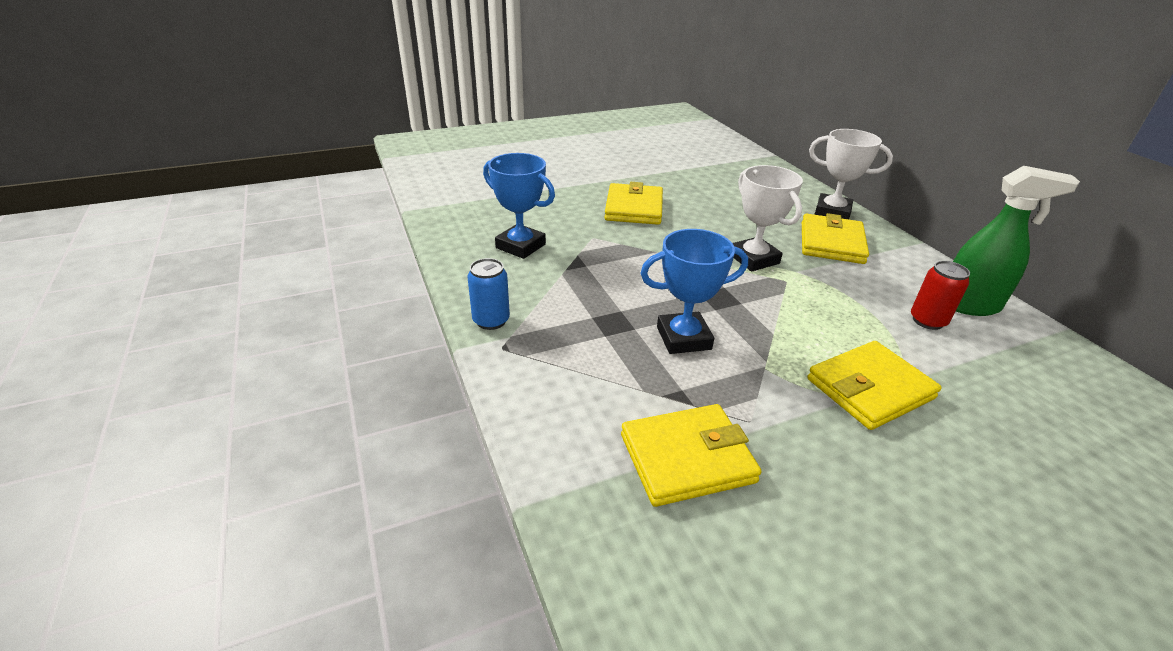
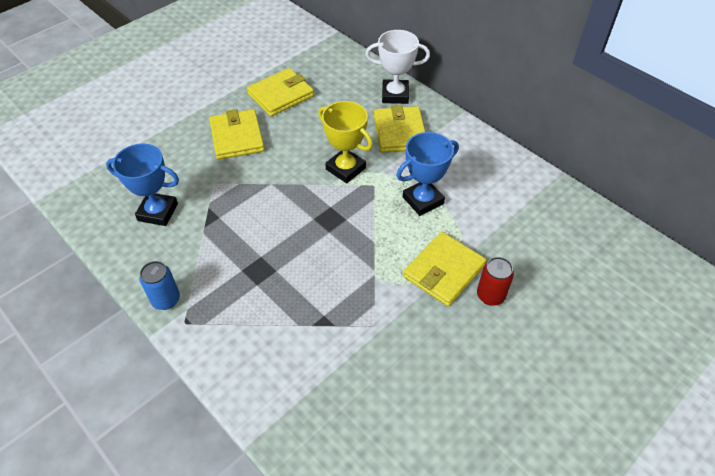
camera: 20 degrees left, 15 degrees up
yellow wallet [621,404,762,507] -> yellow wallet moved to [247,68,314,116]
blue trophy [640,229,748,354] -> blue trophy moved to [396,132,459,216]
white trophy [733,165,803,272] -> yellow trophy [318,101,373,183]
red can [911,261,970,330] -> red can moved to [477,257,514,306]
green spray bottle [953,166,1080,316] -> none

